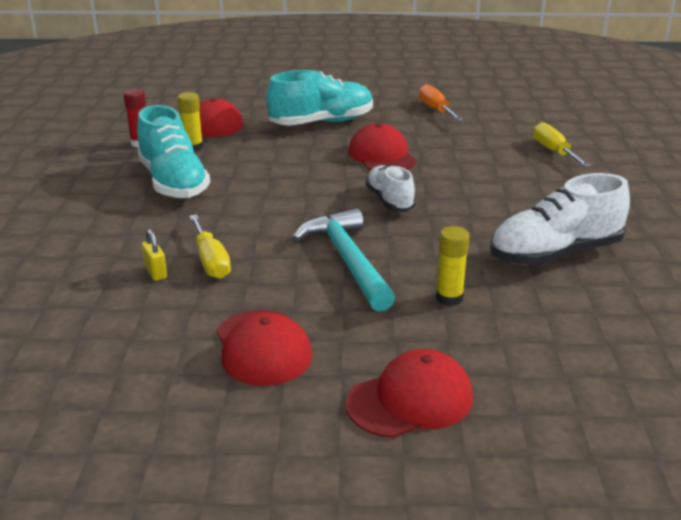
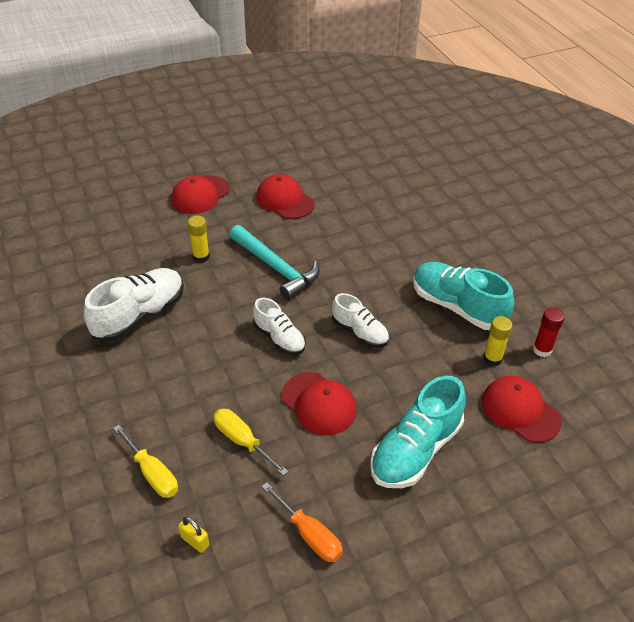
camera: 155 degrees right, 15 degrees up
yellow padlock [142,229,167,281] -> yellow padlock moved to [178,516,209,553]
yellow screwdriver [189,215,231,279] -> yellow screwdriver moved to [214,409,288,476]
none -> white shoe [332,293,389,347]

